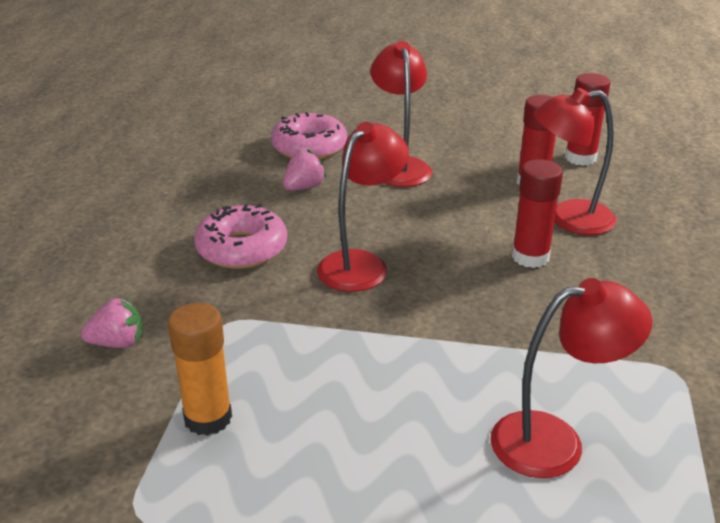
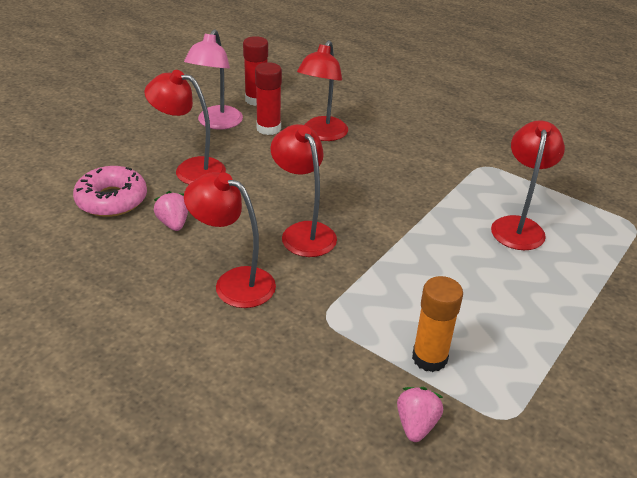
camera: 65 degrees left, 5 degrees up
pink strawberry [81,297,143,348] -> pink strawberry moved to [397,387,443,442]
pink donut [194,204,287,269] -> red lamp [184,172,276,308]
red glue stick [512,159,563,268] -> none
none -> pink lamp [184,29,243,130]

